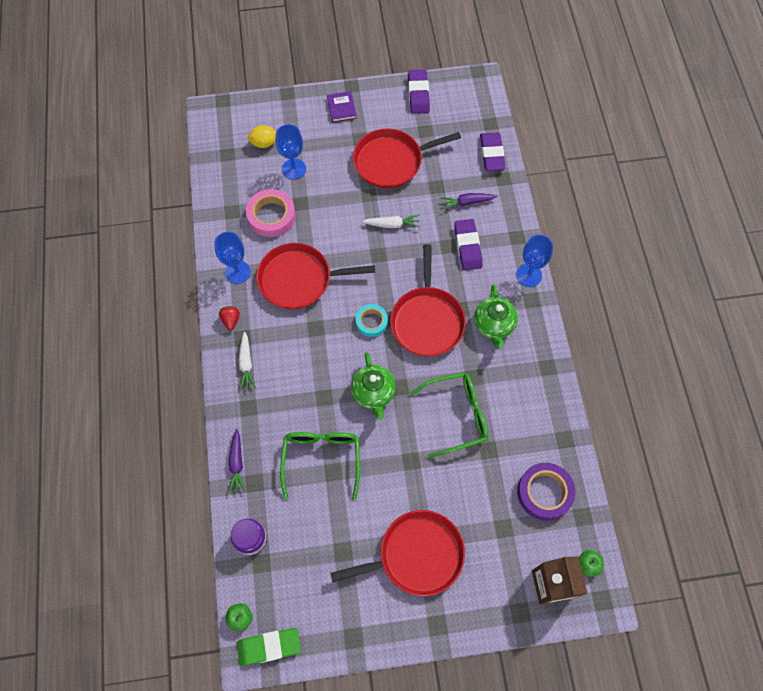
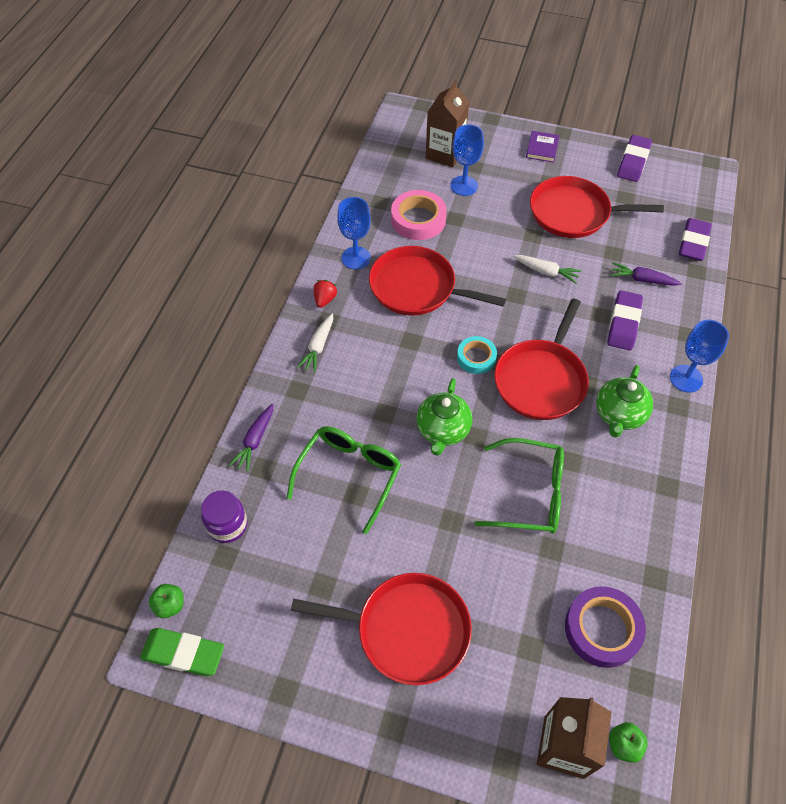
camera: 25 degrees right, 10 degrees down
yellow lemon [248,125,276,148] -> brown carton [426,81,469,167]

